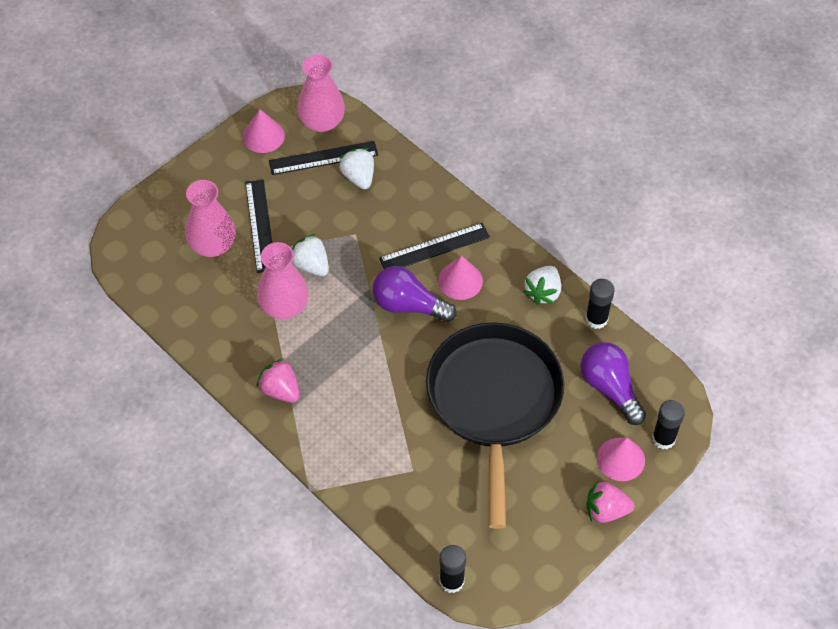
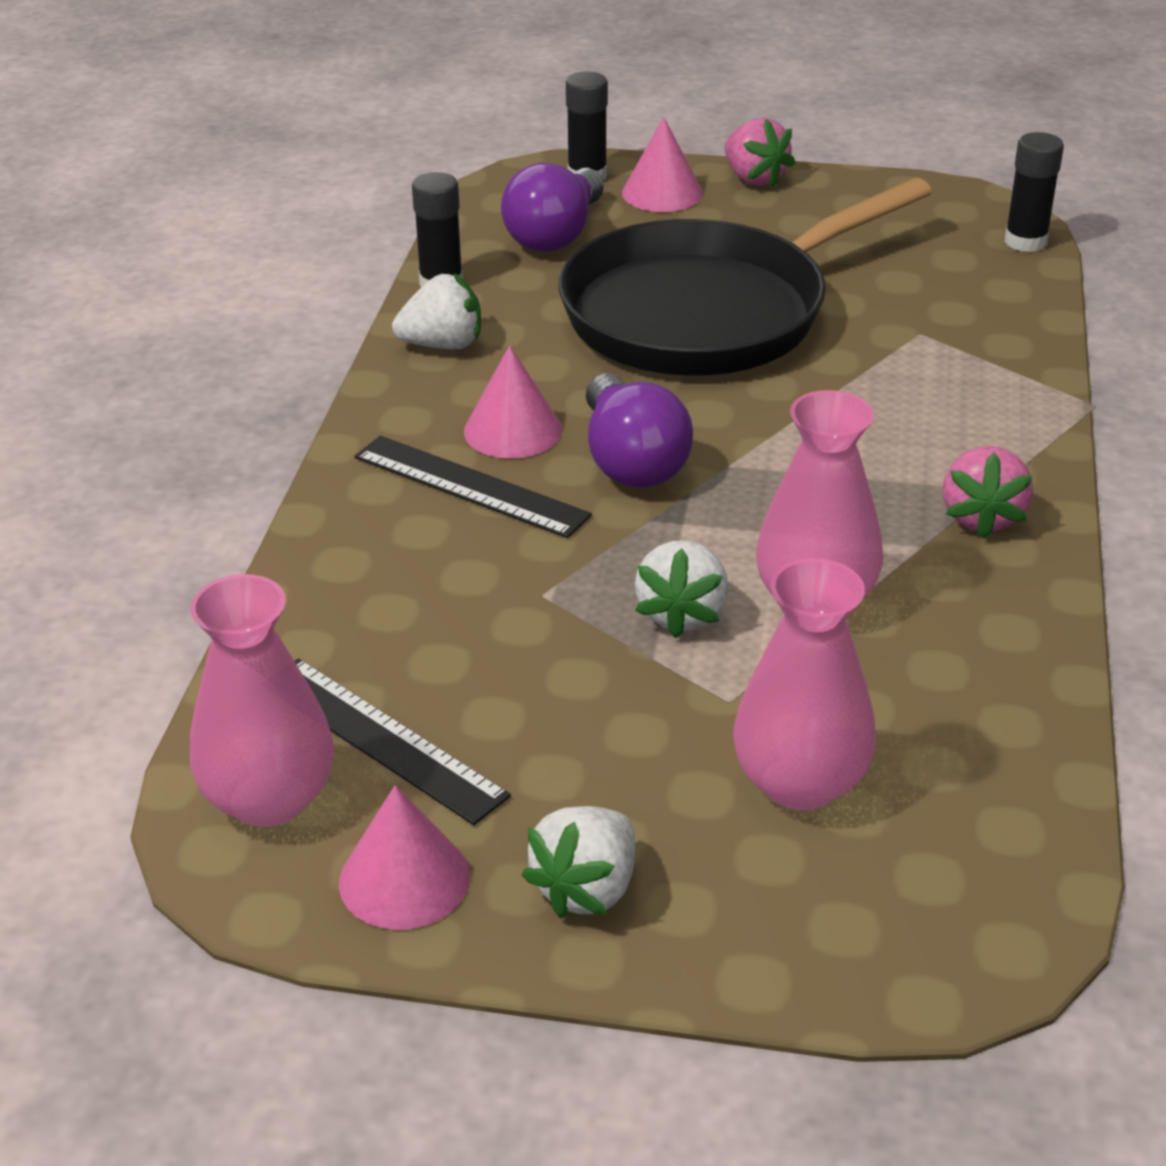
camera: 125 degrees left, 20 degrees down
black ruler [245,180,272,273] -> none
white strawberry [338,148,374,189] -> white strawberry moved to [522,806,635,919]

